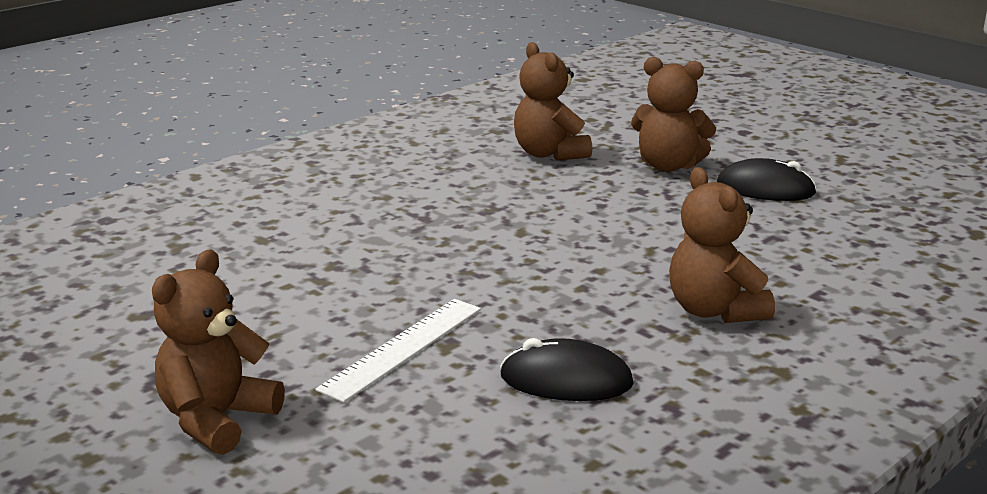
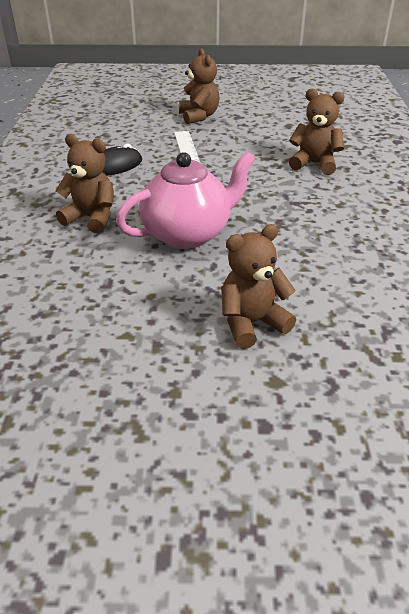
camera: 135 degrees right, 15 degrees up
brown teddy bear [514,42,592,161] -> brown teddy bear moved to [289,88,345,175]
black mouse [717,158,817,201] -> none
none -> pink teapot [116,152,255,249]

